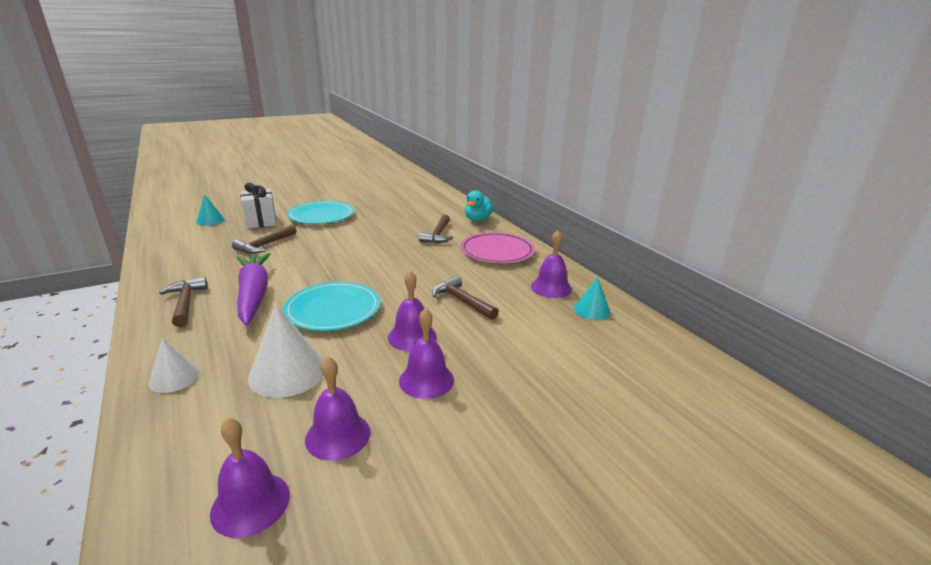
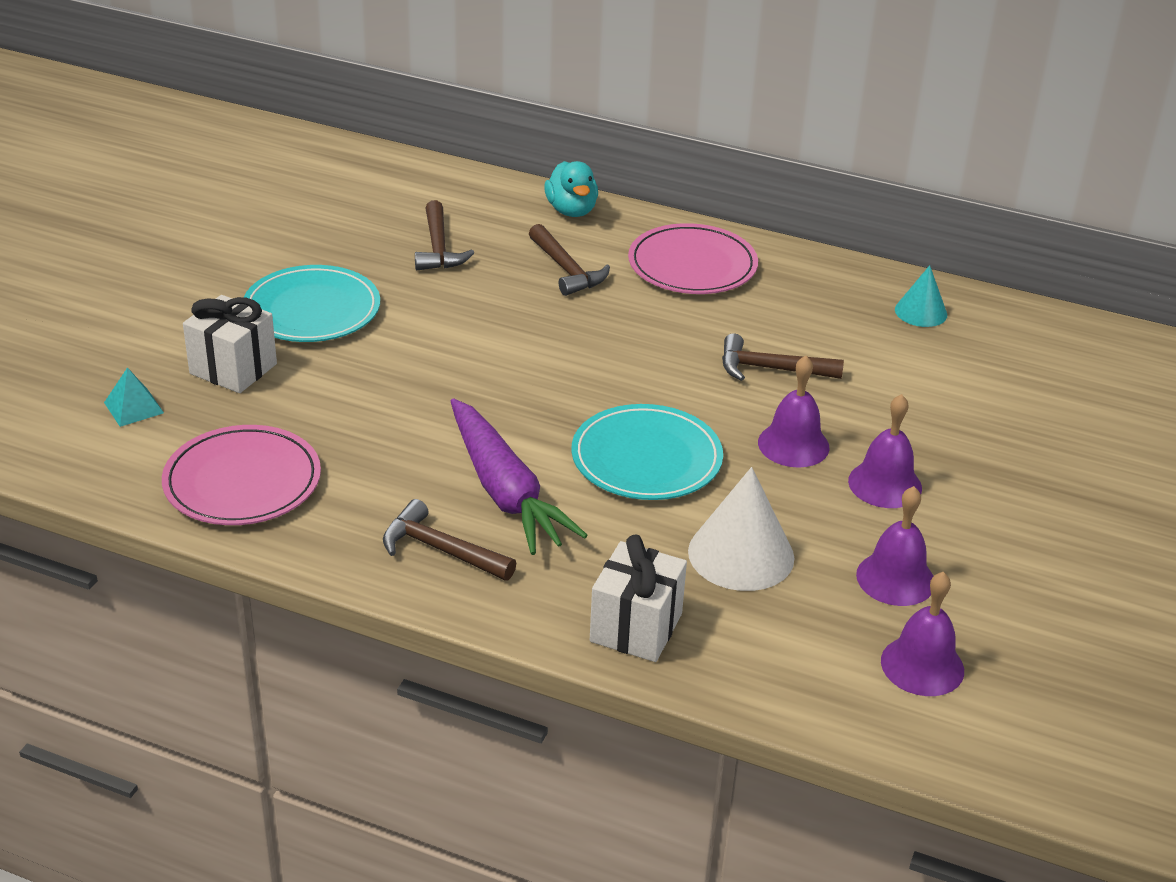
camera: 40 degrees left, 10 degrees up
white cone [149,338,200,393] -> white gift [590,535,687,662]
turquoise cone [196,194,225,226] -> turquoise pyramid [104,367,164,427]
brown hammer [232,225,297,254] -> brown hammer moved to [415,200,474,270]
purple carrot [237,253,270,326] -> purple carrot turned 150 degrees counterclockwise [451,398,588,555]
purple bell [531,230,572,298] -> none
none -> pink plate [162,425,321,525]

